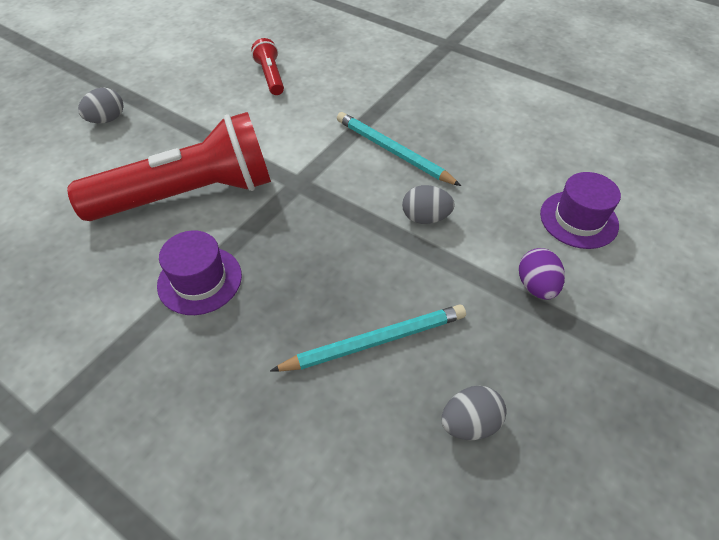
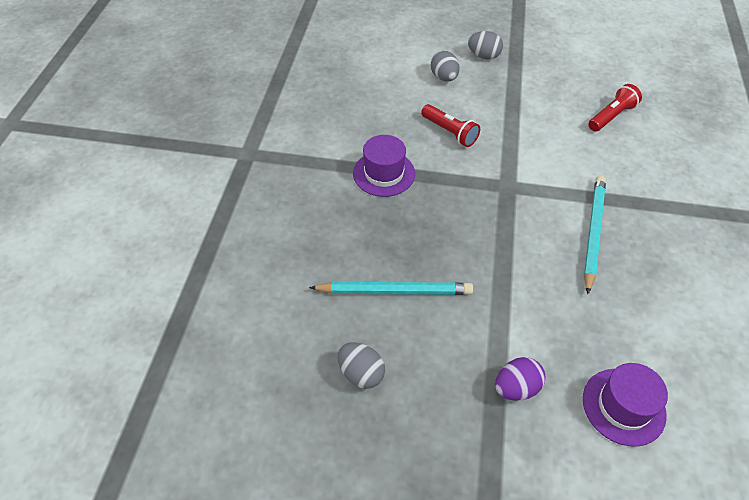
camera: 65 degrees right, 0 degrees up
red flashlight [67,112,271,221] -> red flashlight [421,104,480,147], size x0.44
turquoise pencil [270,304,466,372] -> turquoise pencil turned 45 degrees counterclockwise [309,282,473,295]
grey egg [402,185,455,224] -> grey egg moved to [431,51,460,82]

